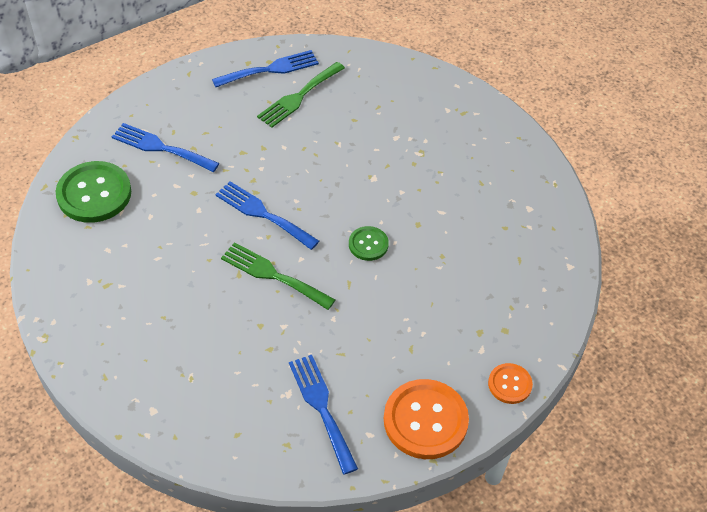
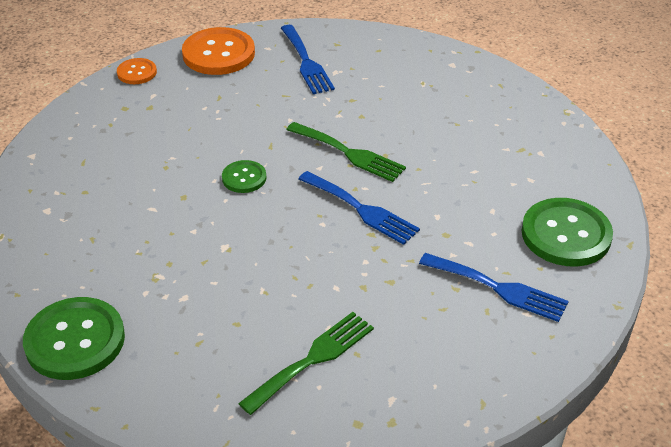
camera: 175 degrees left, 10 degrees down
blue fork [212,50,319,87] -> none
none -> green button [23,297,125,380]

